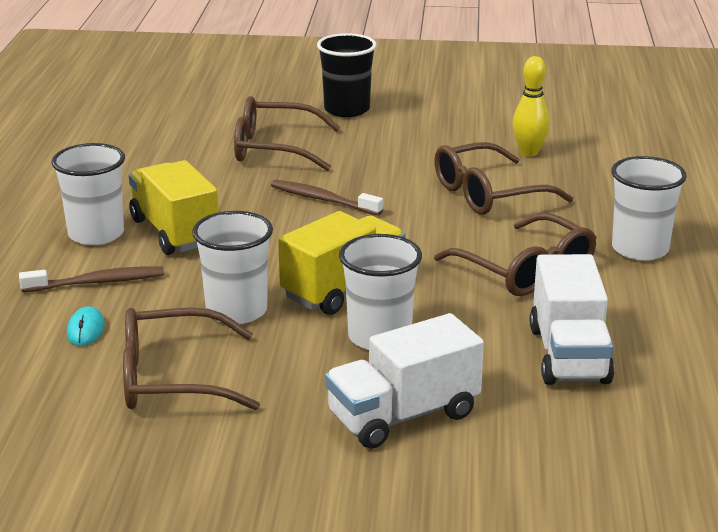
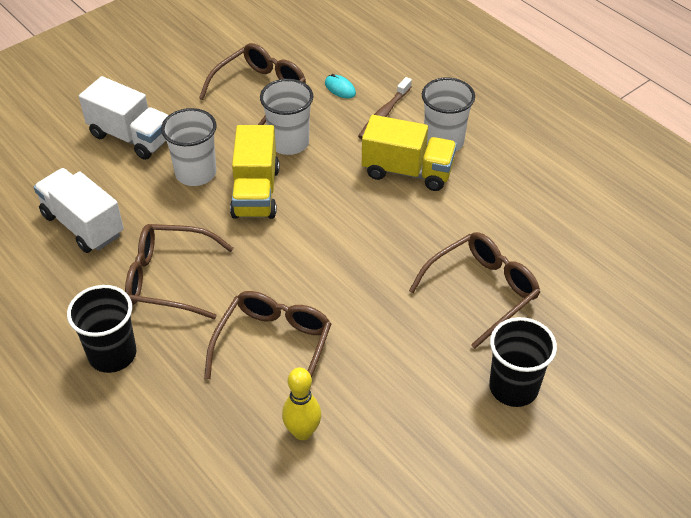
camera: 135 degrees right, 20 degrees up
brown toothbrush [271,180,383,216] -> none
white truck [325,313,484,449] -> white truck turned 105 degrees clockwise [79,76,168,160]
white cup [611,156,687,261] -> black cup [67,285,136,373]

